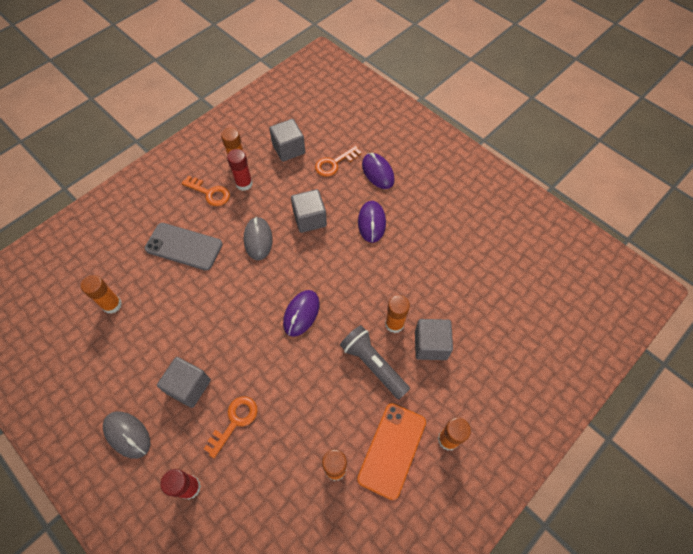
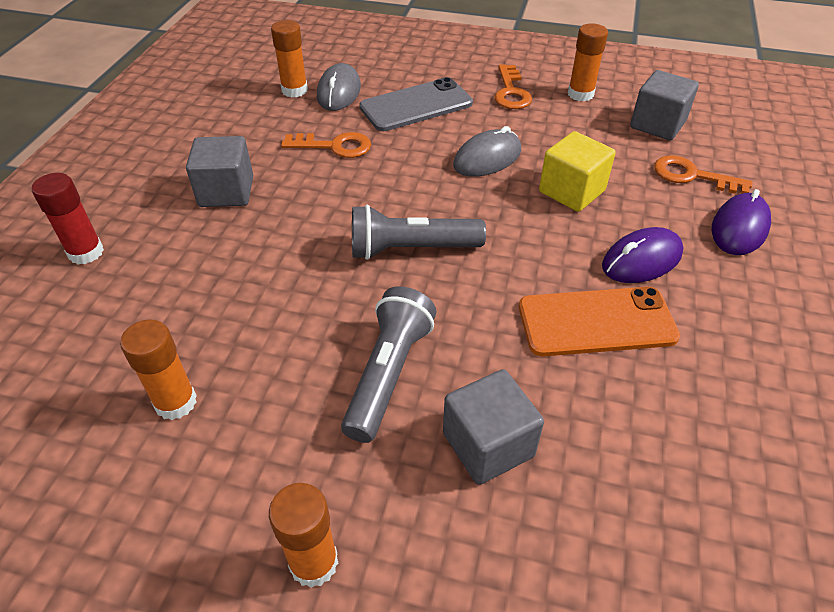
camera: 60 degrees right, 15 degrees down
grey mouse [103,411,150,459] -> grey mouse moved to [317,63,361,111]
grey phone [145,223,223,271] -> grey phone turned 75 degrees clockwise [359,77,473,131]
orange key [204,397,258,458] -> orange key moved to [281,132,371,158]
red glue stick [227,149,253,191] -> none
purple mouse [283,290,320,337] -> grey flashlight [352,205,486,260]
grey cube [291,189,327,233] -> yellow cube [539,131,616,212]
orange phone [357,403,426,500] -> orange phone moved to [519,287,680,357]
orange glue stick [385,295,410,333] -> none

